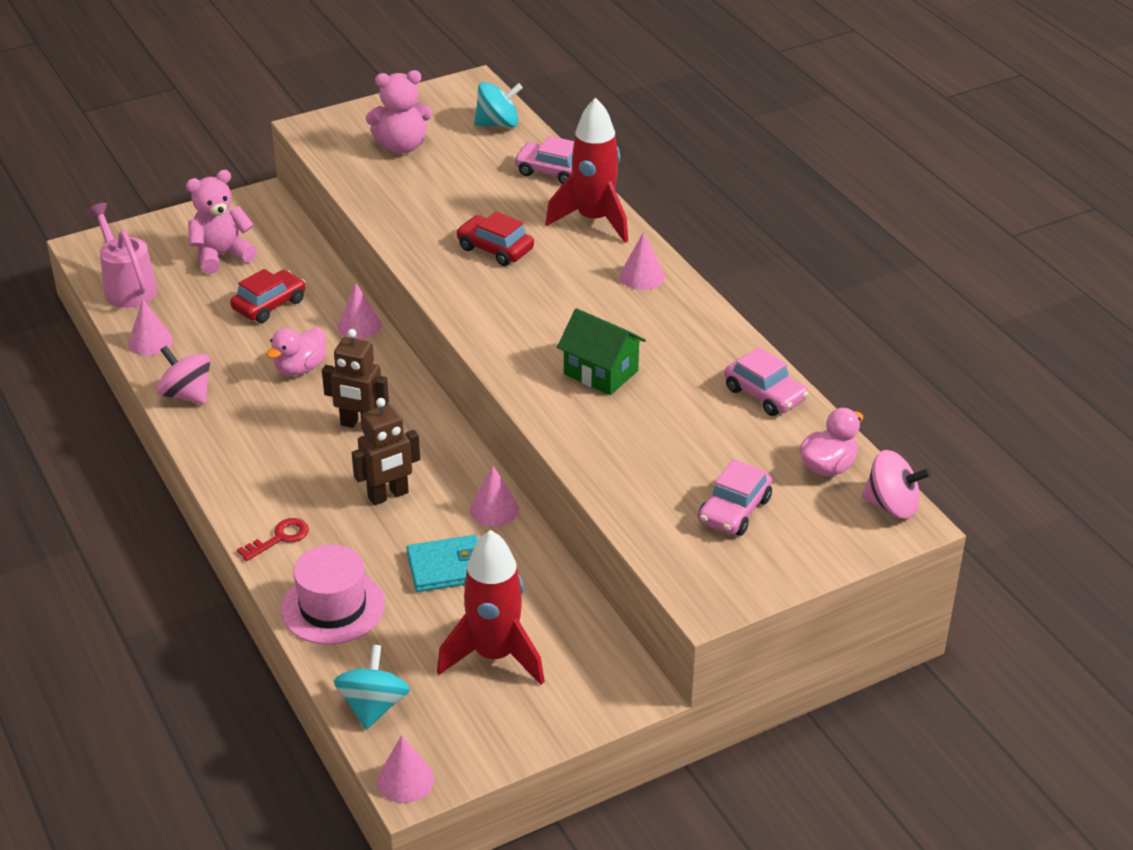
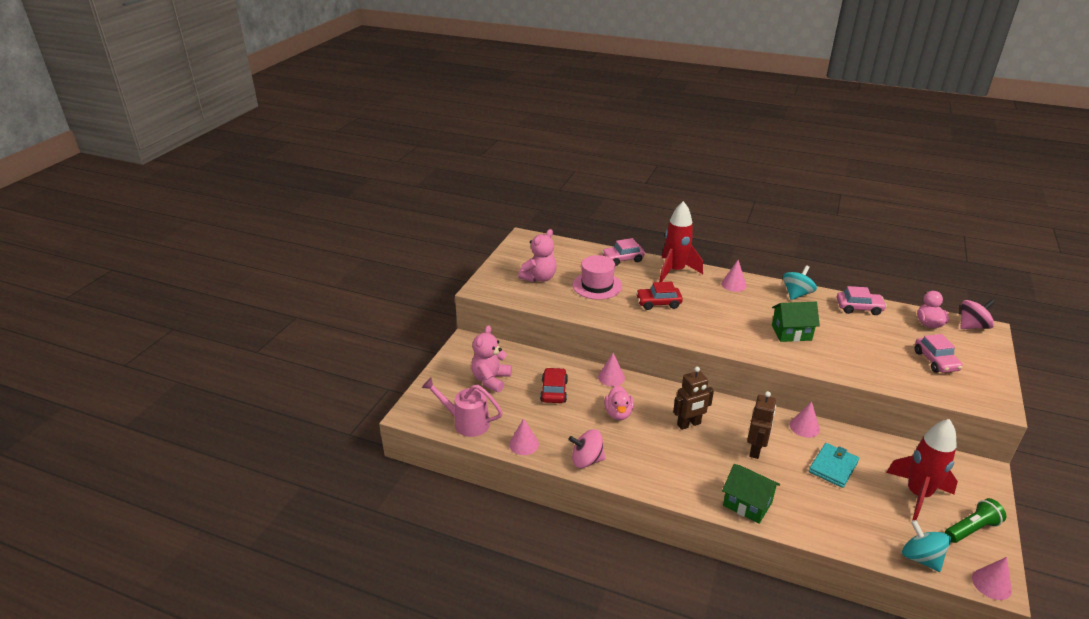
camera: 40 degrees left, 5 degrees down
red key [237,518,309,561] -> green house [722,464,780,524]
pink hat [281,545,385,645] -> pink hat moved to [573,255,622,300]
turquoise spinning top [474,82,523,128] -> turquoise spinning top moved to [783,265,817,300]
none -> green flashlight [945,498,1006,543]

